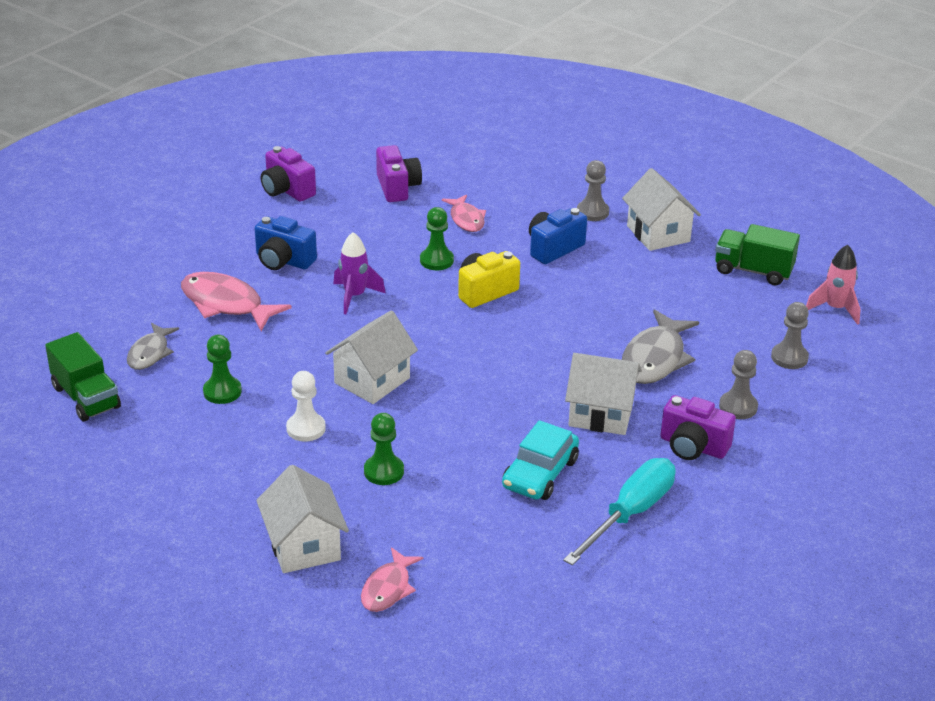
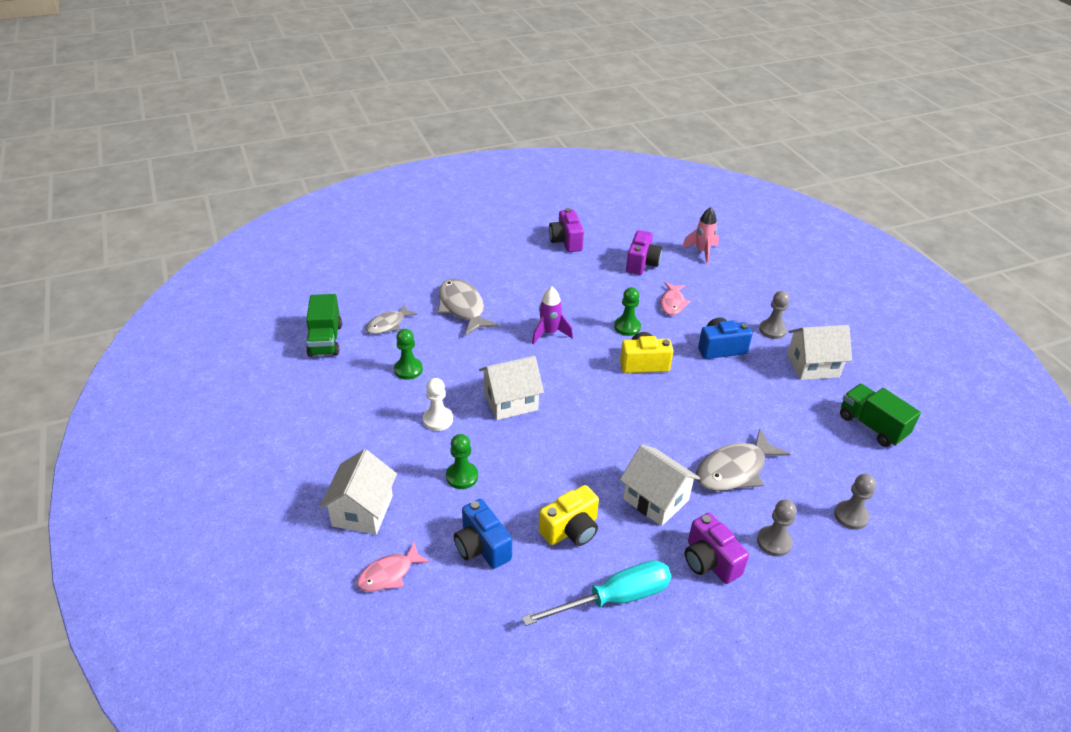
camera: 30 degrees right, 5 degrees up
pink fish [181,272,292,331] -> grey fish [438,278,499,336]
blue camera [255,216,317,270] -> blue camera moved to [454,499,512,569]
turquoise car [502,420,579,500] -> yellow camera [539,485,599,546]
white house [622,168,701,251] -> white house turned 75 degrees clockwise [787,325,852,380]
pink rocket [806,245,861,325] -> pink rocket moved to [682,207,719,264]

